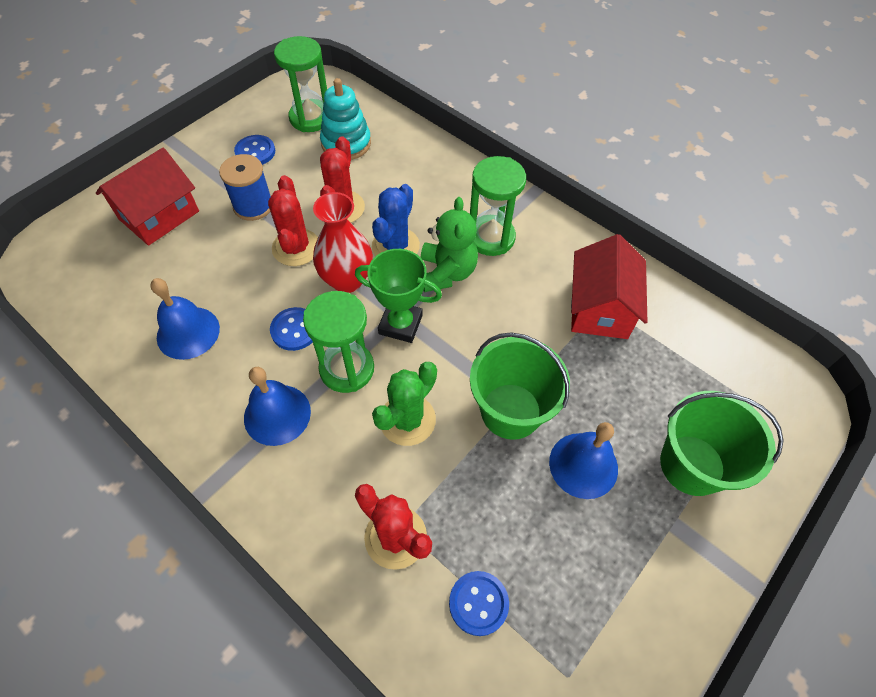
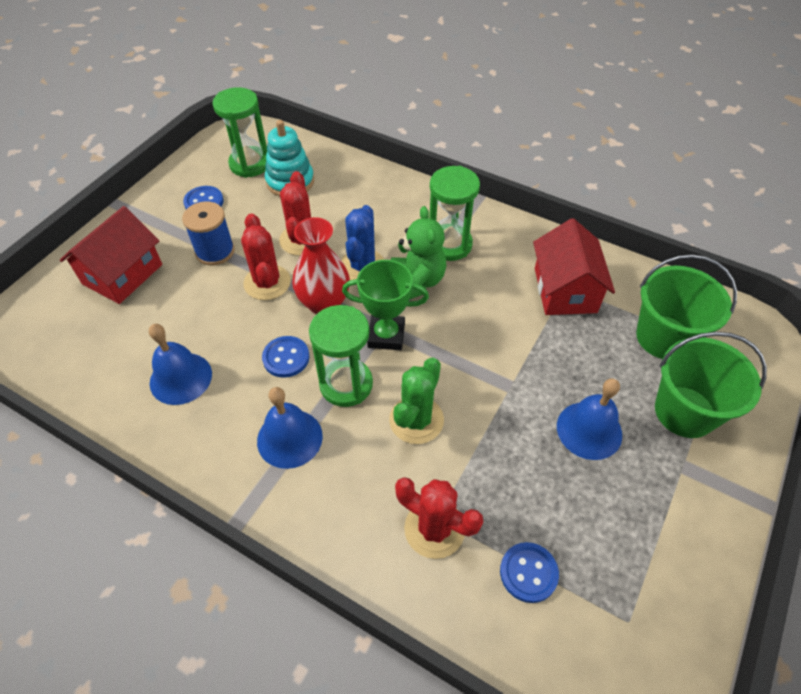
camera: 10 degrees left, 5 degrees down
green bucket [470,332,570,440] -> green bucket moved to [636,254,737,359]

